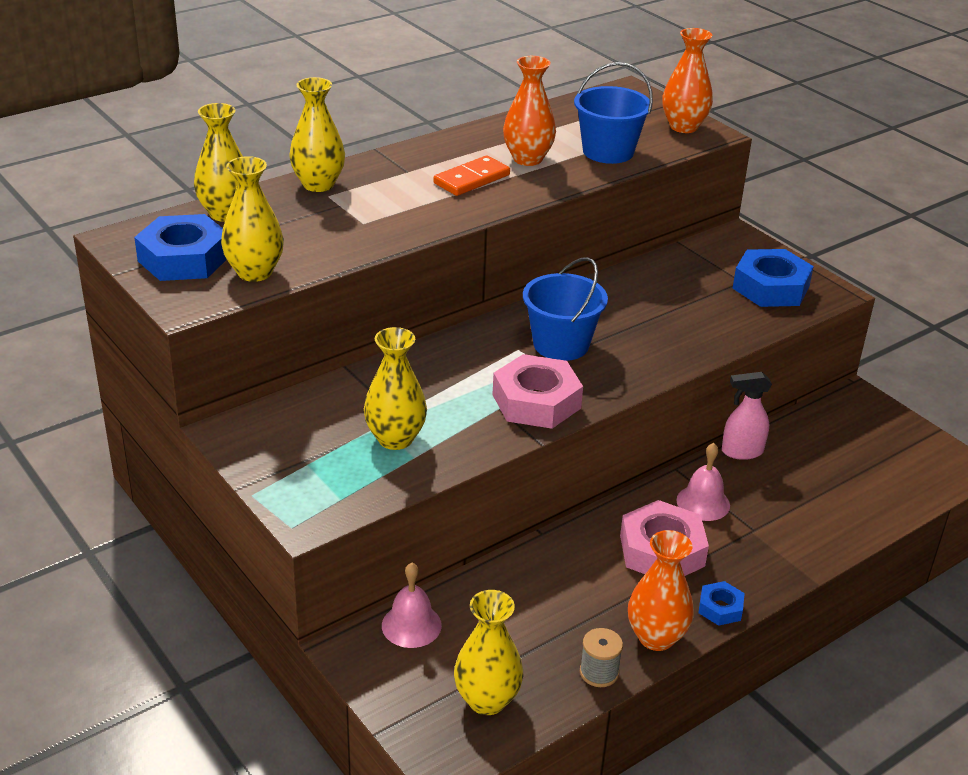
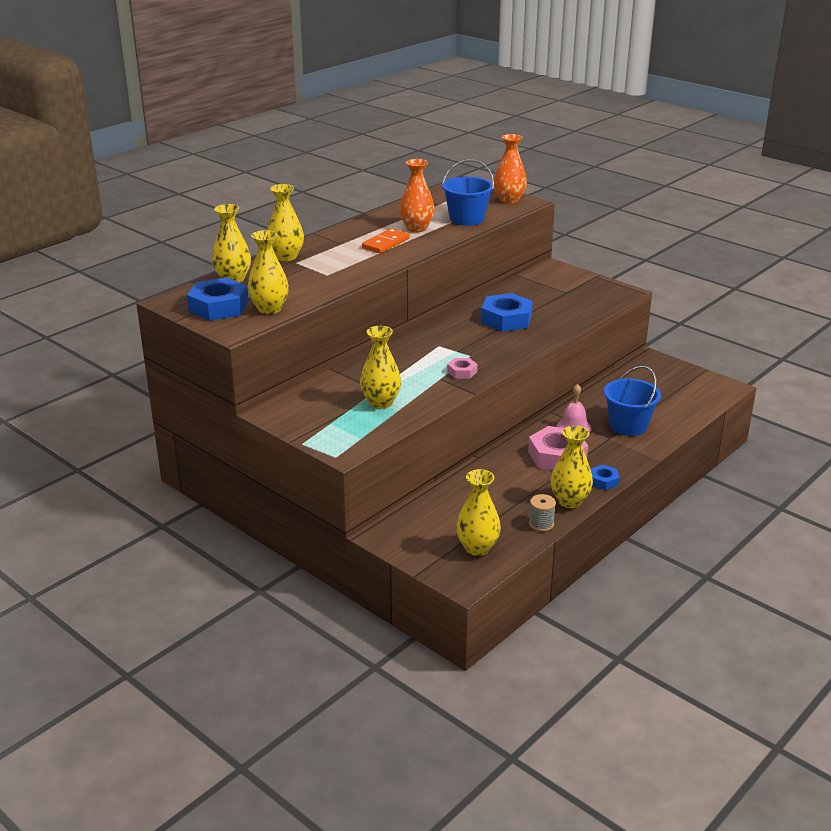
camera: 10 degrees left, 5 degrees down
pink bell [382,563,442,648] -> none
pink nut [492,354,583,429] -> pink nut [447,358,478,379], size x0.51
blue bucket [523,257,608,361] -> blue bucket moved to [604,366,661,436]
orange vase [628,530,694,651] -> yellow vase [551,426,593,508]
pink spray bottle [722,372,772,460] -> none
blue nut [732,249,814,307] -> blue nut moved to [481,293,533,332]

